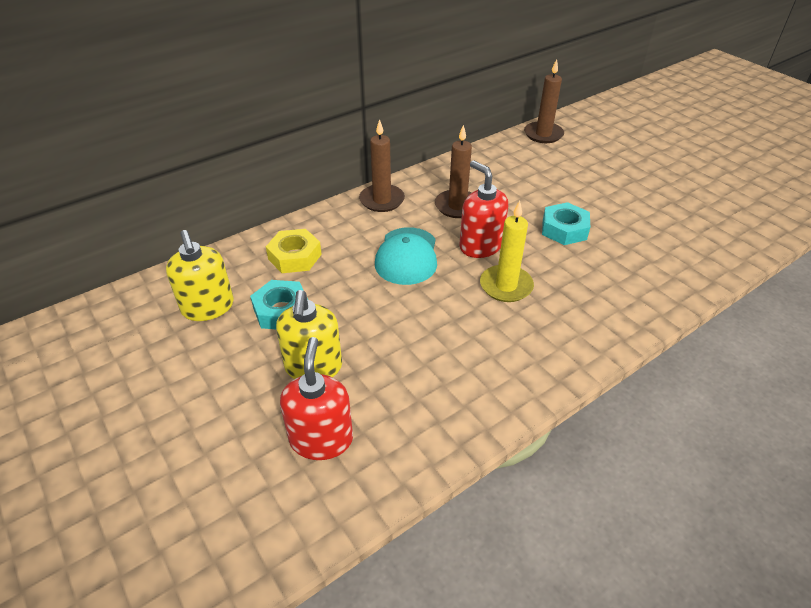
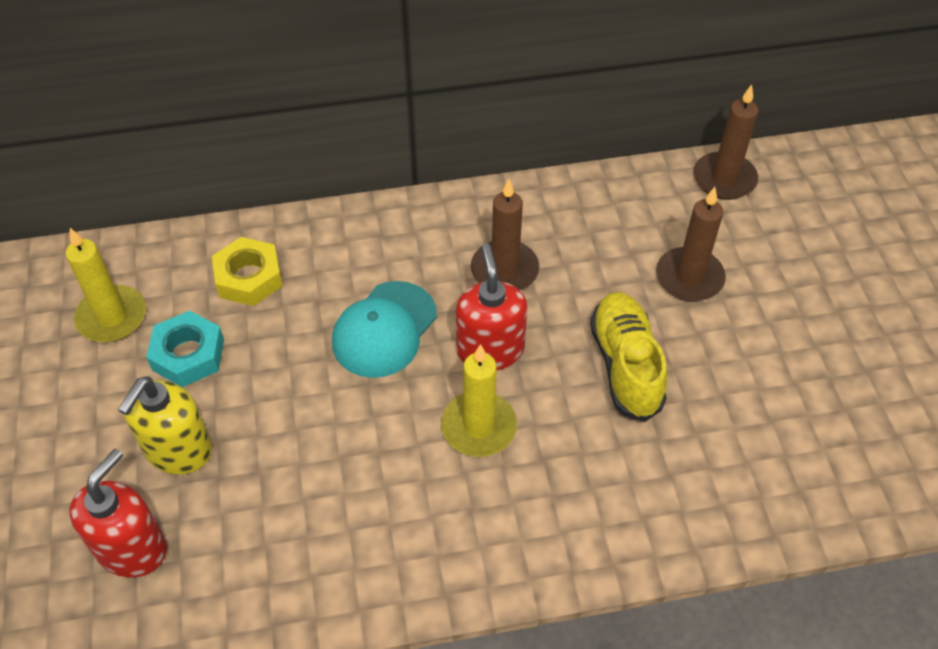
camera: 25 degrees right, 10 degrees up
yellow soap dispenser [166,230,234,321] -> yellow candle [65,228,146,342]
brown candle [359,119,405,212] -> brown candle moved to [656,187,726,301]
turquoise nut [542,202,590,245] -> yellow shoe [590,292,667,422]

